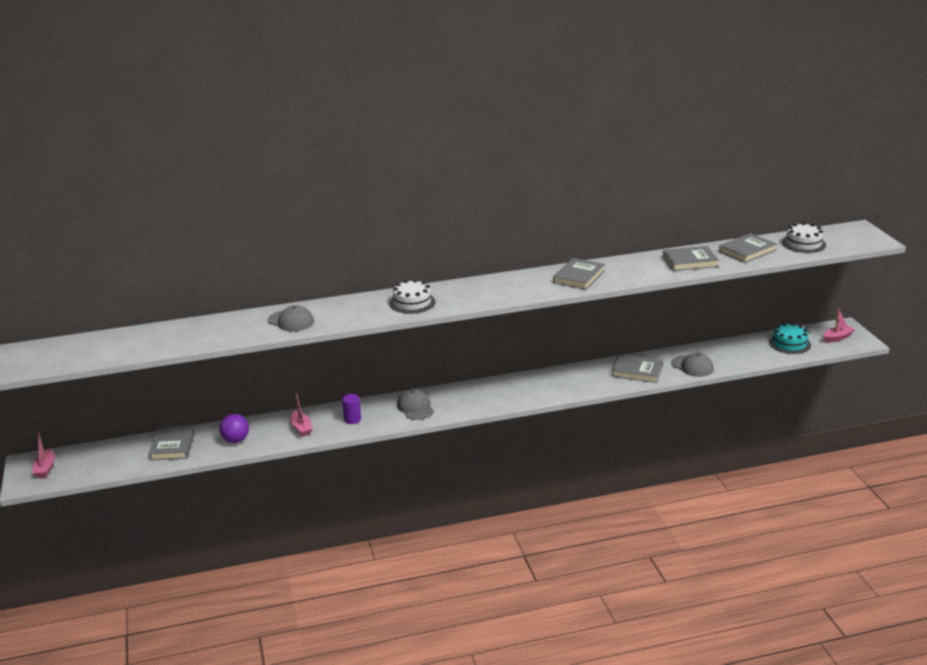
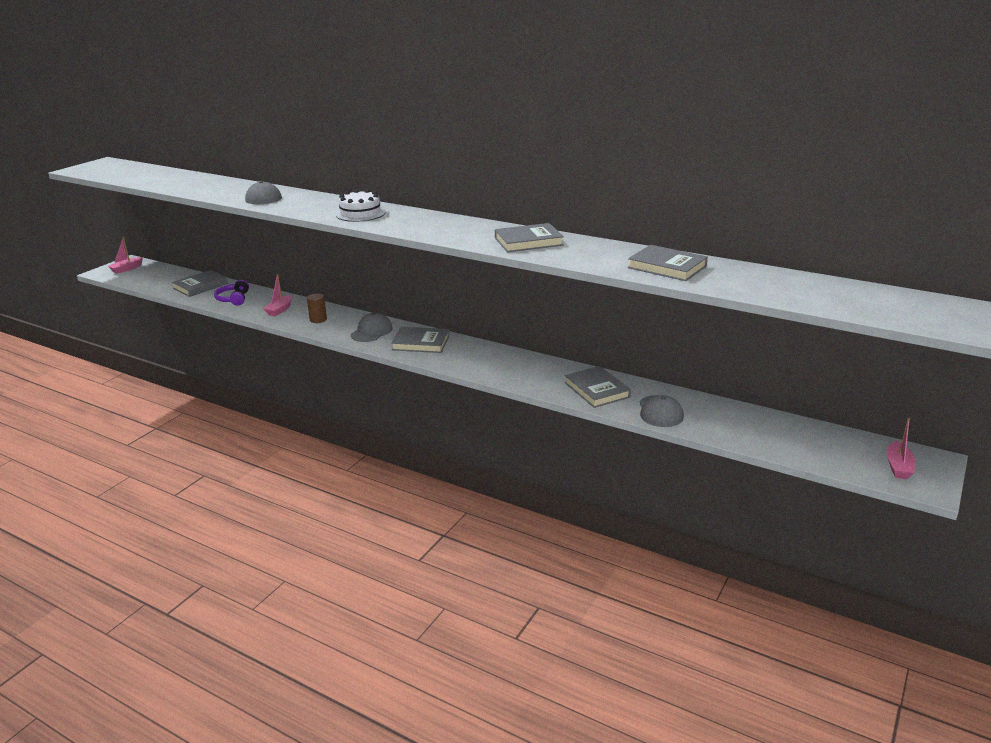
camera: 45 degrees right, 0 degrees up
purple ball [219,414,249,443] -> purple headphones [214,280,249,306]
purple cylinder [342,394,361,424] -> brown cylinder [307,293,327,323]
grey book [719,233,777,263] -> grey book moved to [391,327,449,353]
turquoise cake [769,323,811,354] -> none
white cake [782,222,826,253] -> none
pink boat [823,308,855,343] -> pink boat turned 90 degrees clockwise [886,418,915,479]

